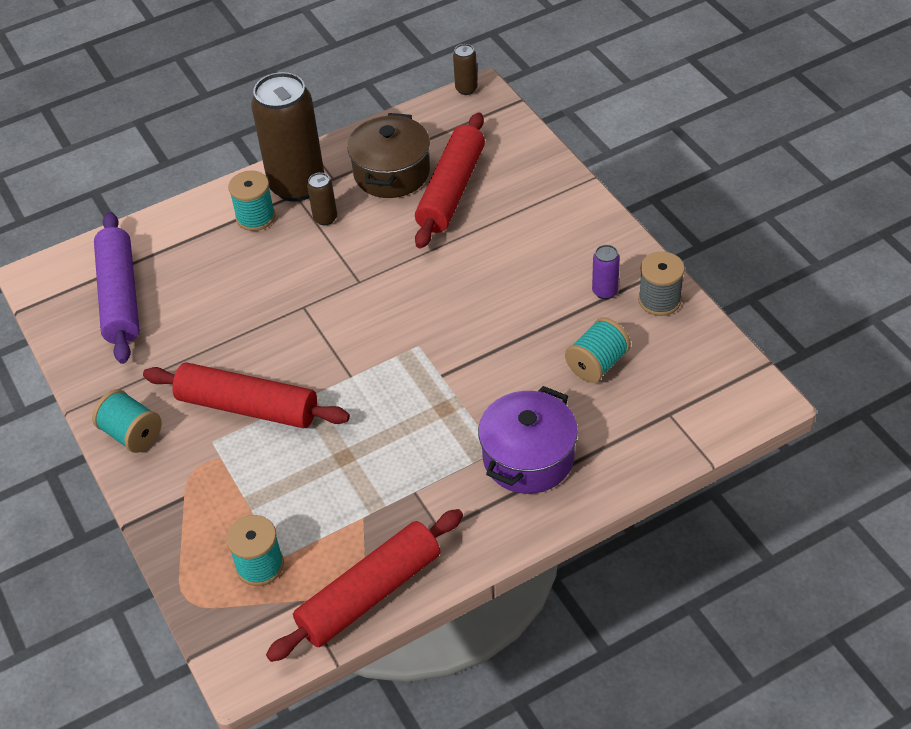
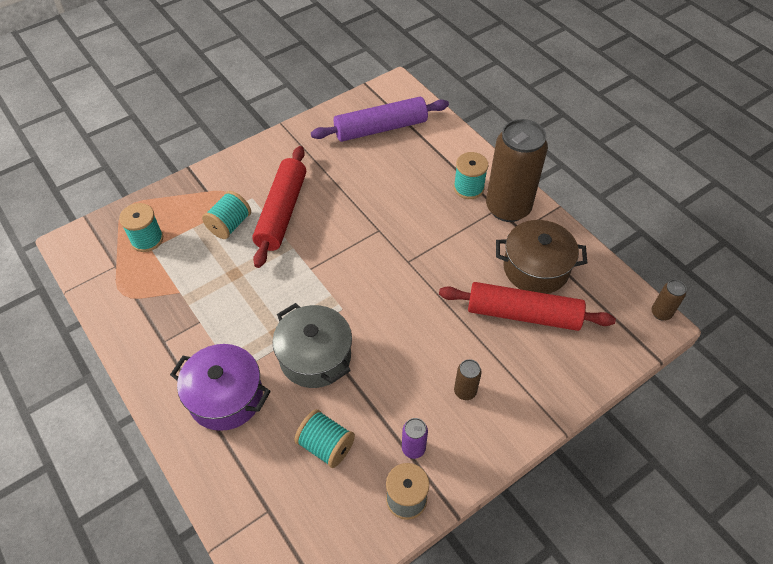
camera: 80 degrees right, 5 degrees up
turquoise spool [92,389,162,453] -> turquoise spool moved to [202,191,251,239]
red rolling pin [266,509,463,662] -> none
brown can [307,173,337,225] -> brown can moved to [454,359,482,400]
none -> grey pot [272,303,352,388]

